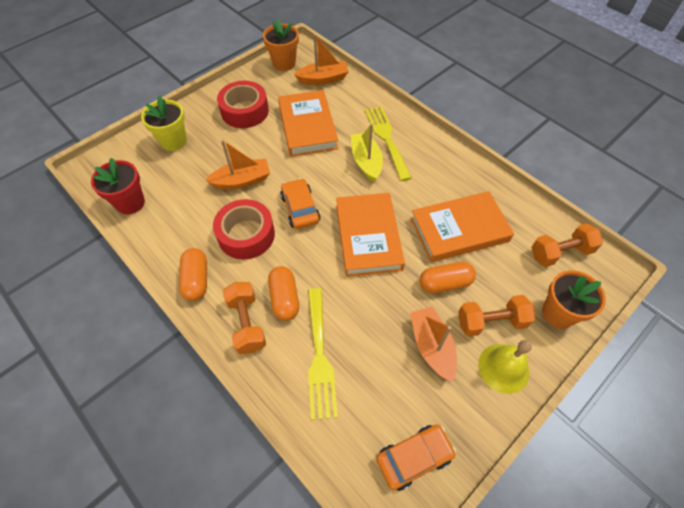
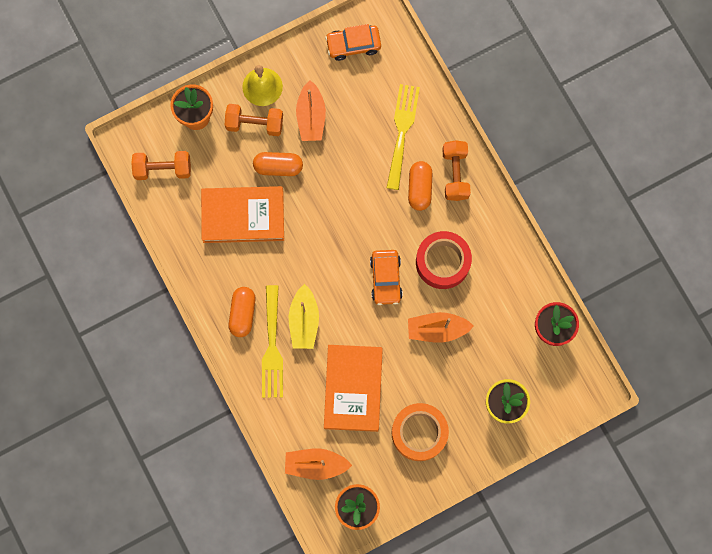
camera: 165 degrees left, 20 degrees up
orange capsule [179,248,207,301] -> orange capsule moved to [229,287,255,337]
red tape [217,81,269,128] -> orange tape [392,403,449,461]
orange book [336,193,405,277] -> none

